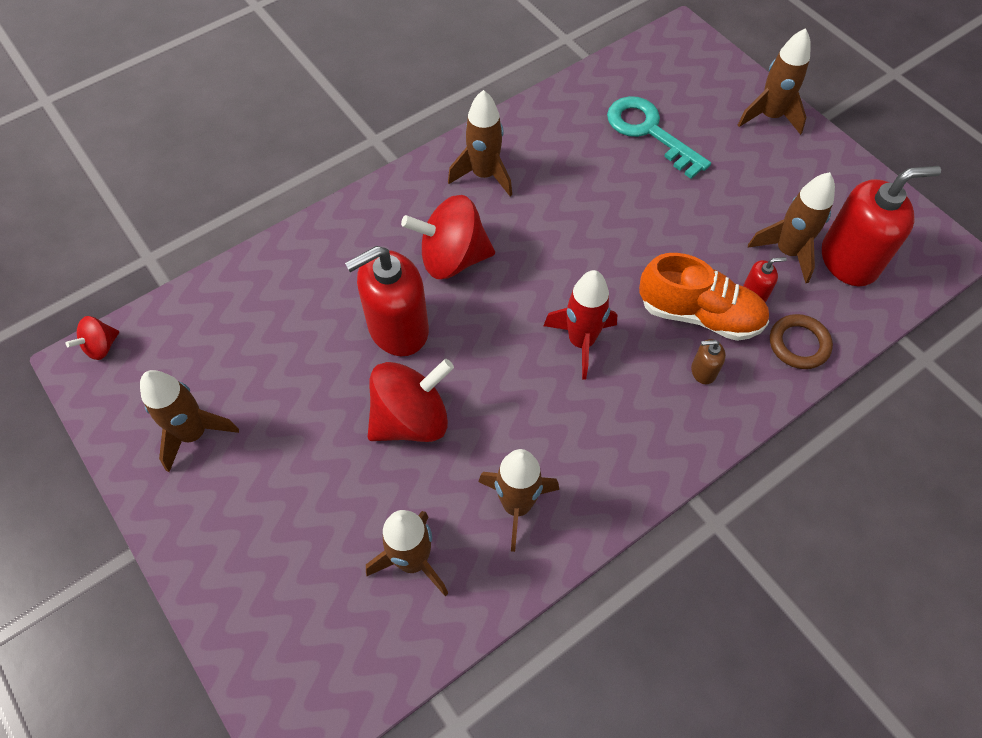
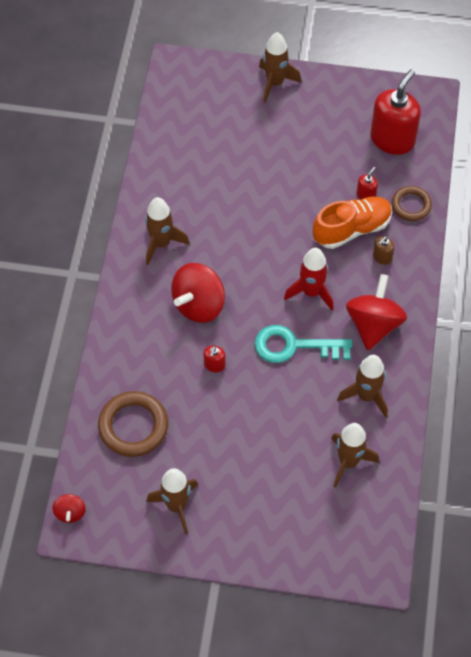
camera: 45 degrees left, 0 degrees up
red soap dispenser [345,246,429,356] -> red soap dispenser [203,346,226,372], size x0.43
red spinning top [368,359,454,442] -> red spinning top moved to [346,274,407,350]
turquoise key [607,96,711,179] -> turquoise key moved to [255,325,352,363]
brown rocket [748,172,835,283] -> none
none -> brown ring [98,391,168,457]

